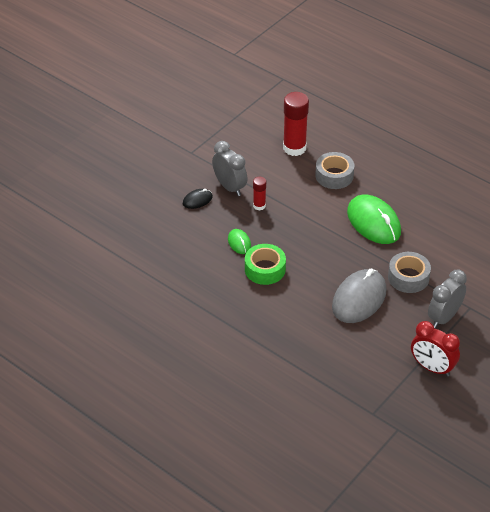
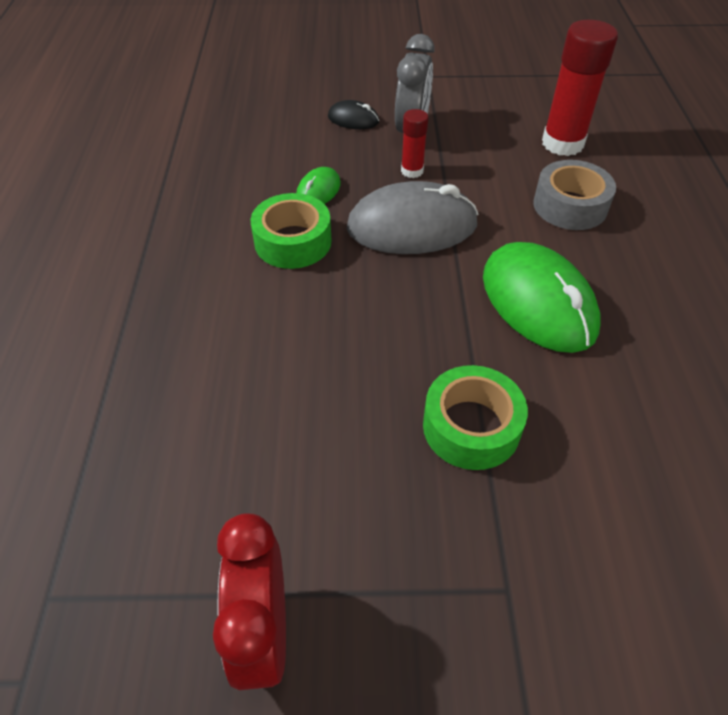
camera: 50 degrees right, 5 degrees up
grey mouse [332,268,387,323] -> grey mouse moved to [347,181,478,254]
green mouse [347,195,401,244] -> green mouse turned 45 degrees counterclockwise [483,242,600,353]
grey tape [388,252,431,293] -> green tape [423,365,528,470]
grey clock [428,270,467,328] -> none

